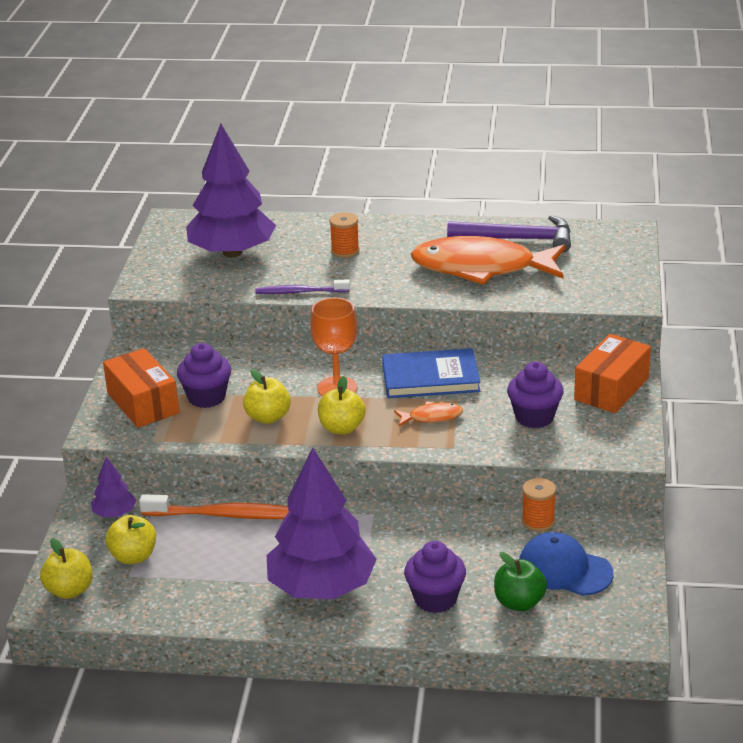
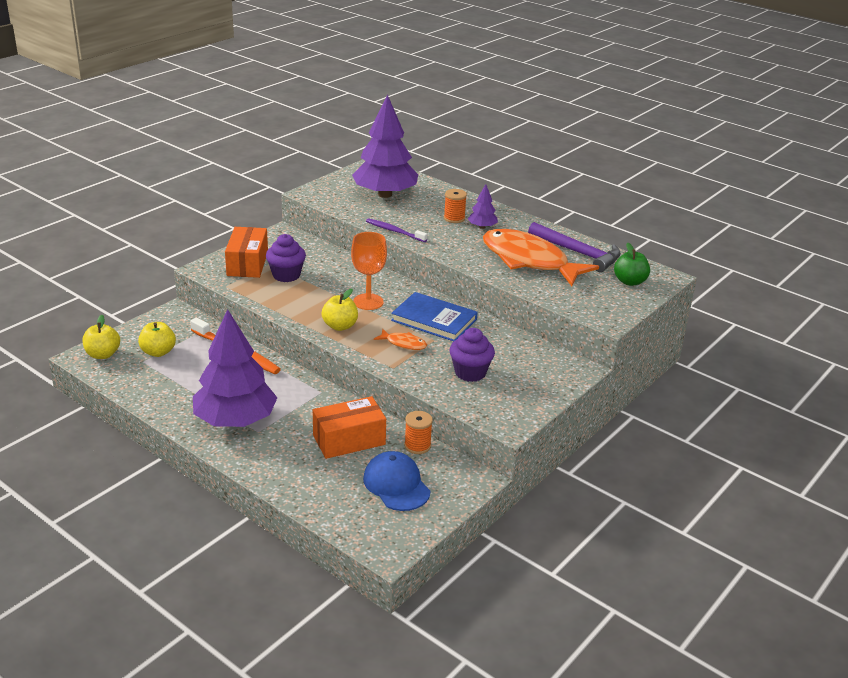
camera: 30 degrees right, 0 degrees up
purple tree [91,457,136,517] -> purple tree moved to [468,184,498,229]
yellow apple [243,369,291,424] -> none
purple cupcake [404,541,466,613] -> none
green apple [494,552,547,611] -> green apple moved to [614,243,650,286]
orange box [574,334,651,413] -> orange box moved to [313,396,386,459]

